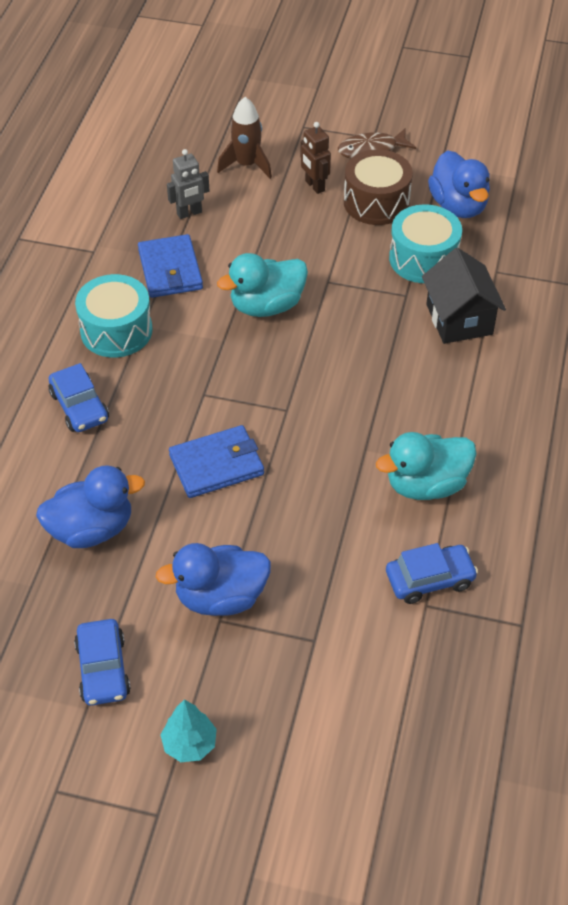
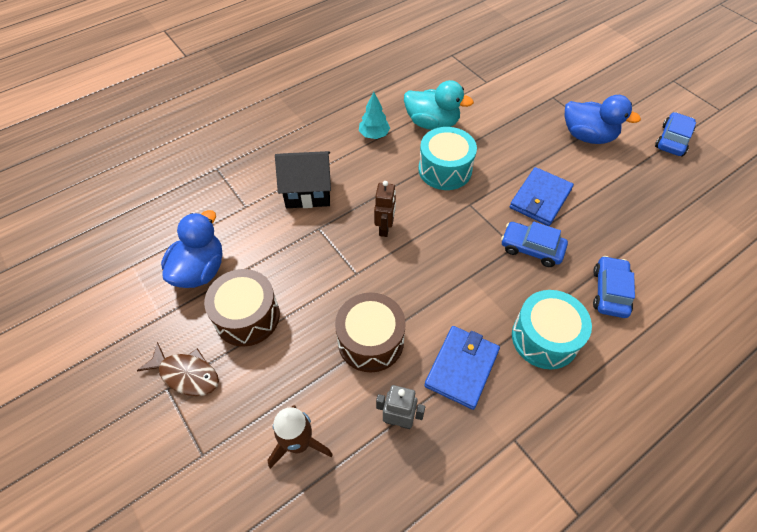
camera: 140 degrees left, 5 degrees up
blue duck [36,465,145,548] -> none
turquoise tree [160,700,217,762] -> turquoise tree moved to [359,92,390,139]
blue wallet [169,425,264,498] -> blue wallet turned 75 degrees counterclockwise [510,167,574,226]
turquoise duck [217,253,308,317] -> none
brown robot [300,122,331,194] -> brown robot moved to [374,181,396,237]
blue car [386,543,478,604] -> blue car moved to [501,222,568,267]
turquoise drum [389,204,462,283] -> turquoise drum moved to [418,127,477,190]
black house [422,248,506,344] -> black house turned 60 degrees clockwise [275,151,331,208]
none -> brown drum [335,293,406,372]

